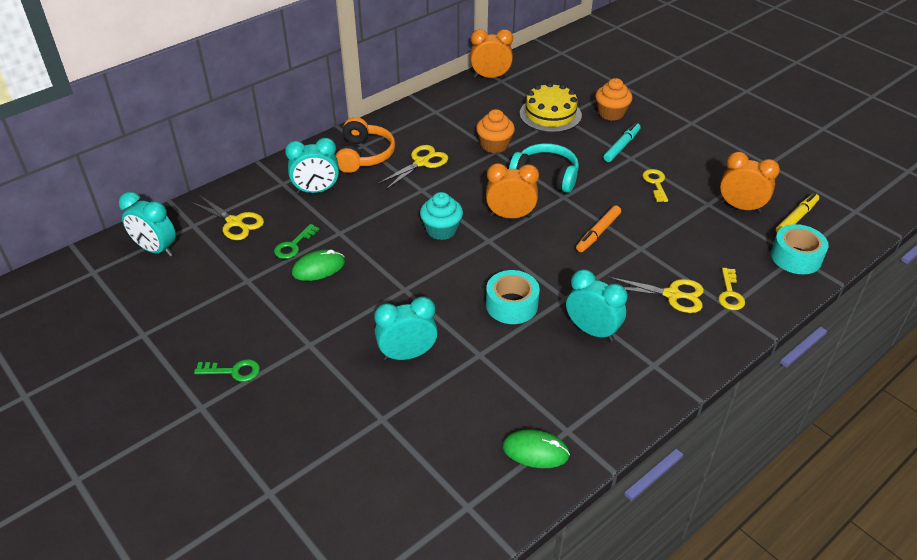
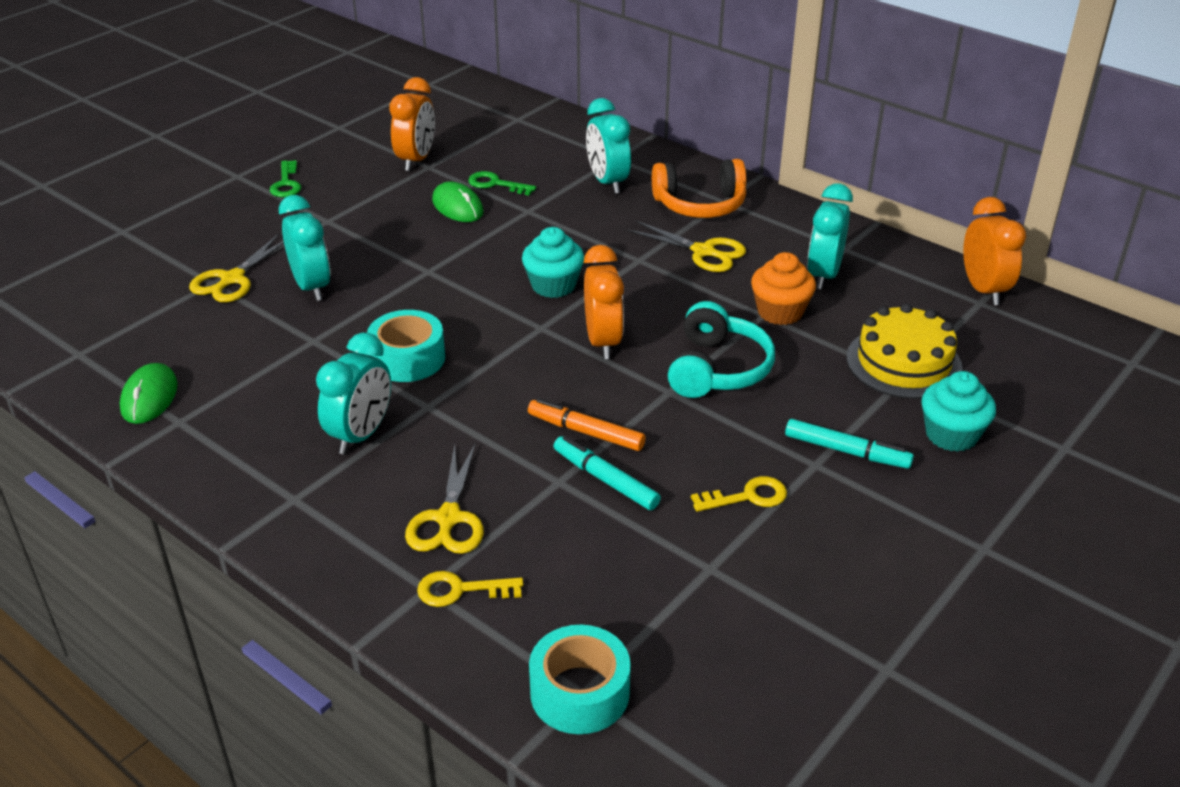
camera: 80 degrees right, 5 degrees down
turquoise clock [119,192,176,257] -> turquoise clock moved to [807,183,853,289]
yellow scissors [190,195,264,240] -> yellow scissors moved to [189,234,284,303]
orange cupcake [595,78,632,121] -> turquoise cupcake [921,371,996,452]
orange clock [720,152,780,213] -> orange clock moved to [389,77,435,171]
yellow marker [776,193,819,232] -> none
none -> turquoise marker [554,436,661,510]

